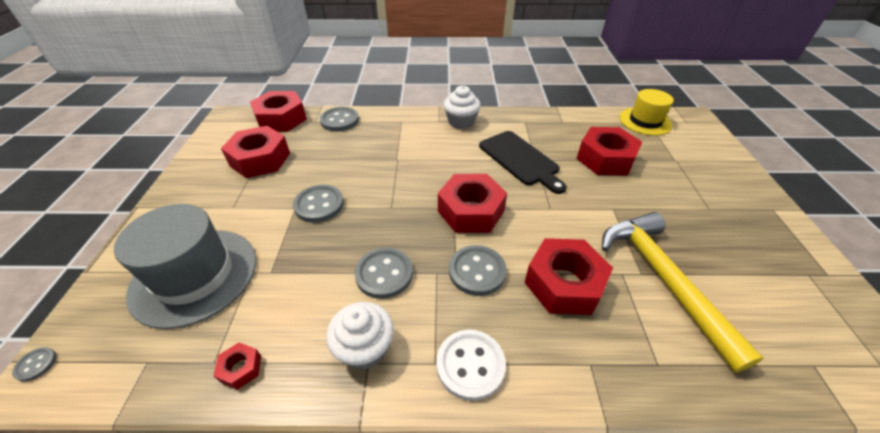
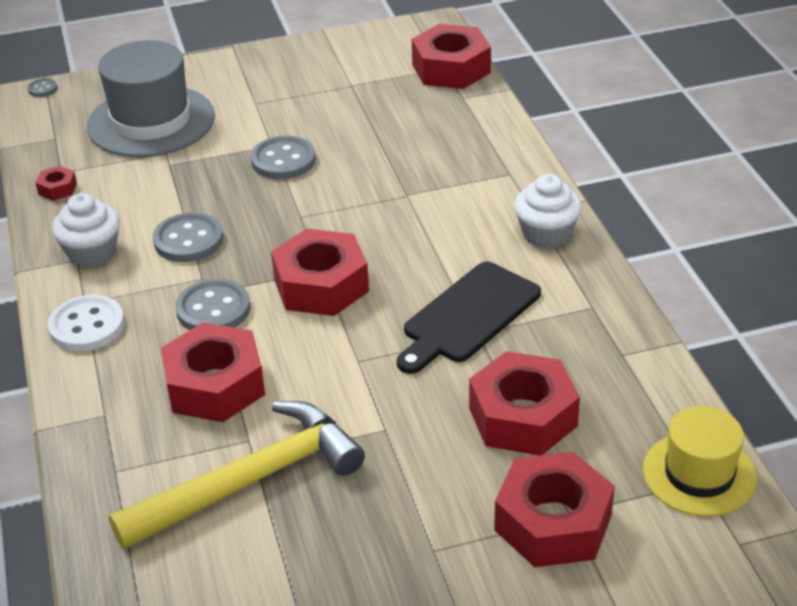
camera: 75 degrees right, 5 degrees down
red nut [221,126,290,178] -> red nut moved to [494,452,615,567]
grey button [320,107,359,132] -> none

